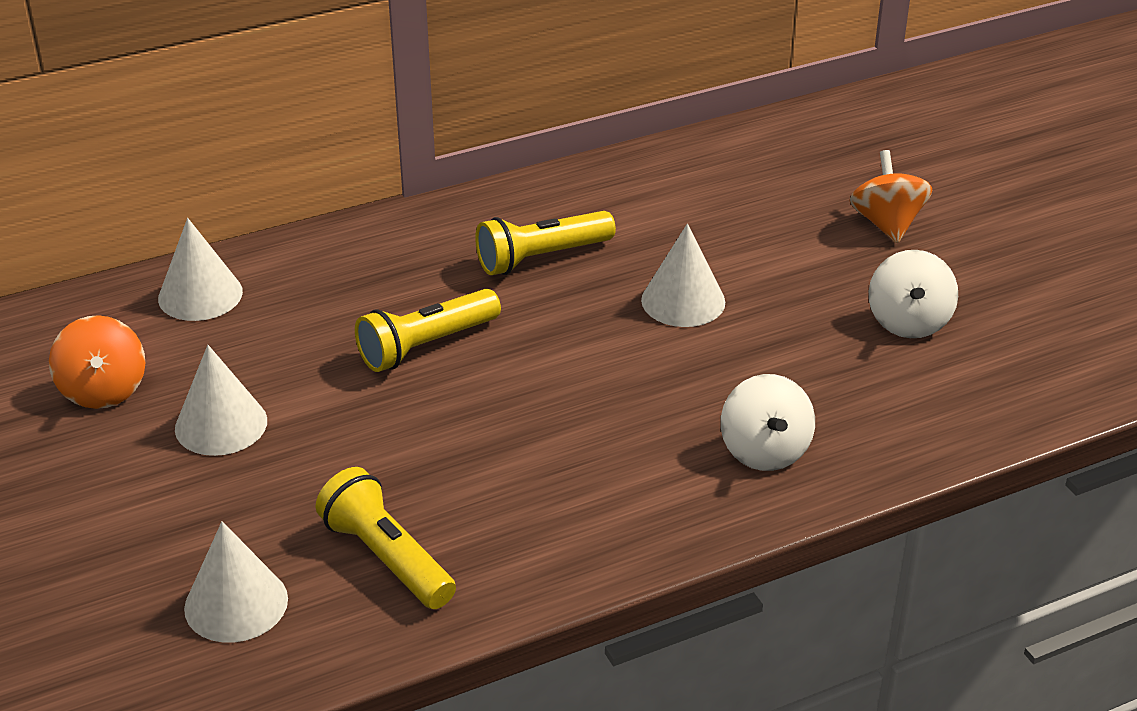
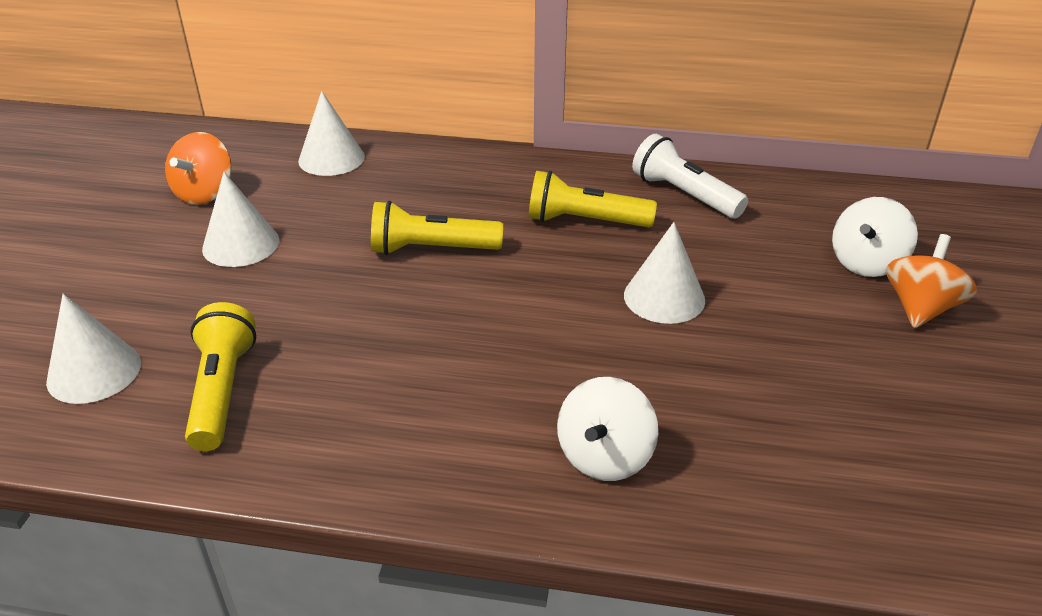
camera: 35 degrees right, 0 degrees up
white spinning top [869,250,958,338] -> white spinning top moved to [832,197,918,277]
none -> white flashlight [632,134,748,219]

